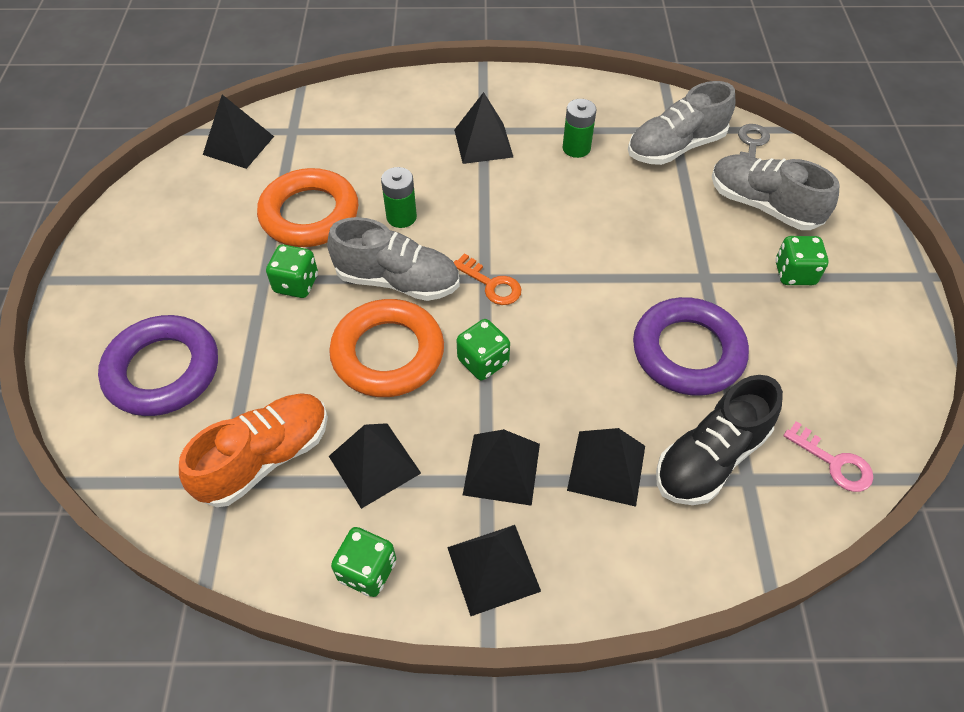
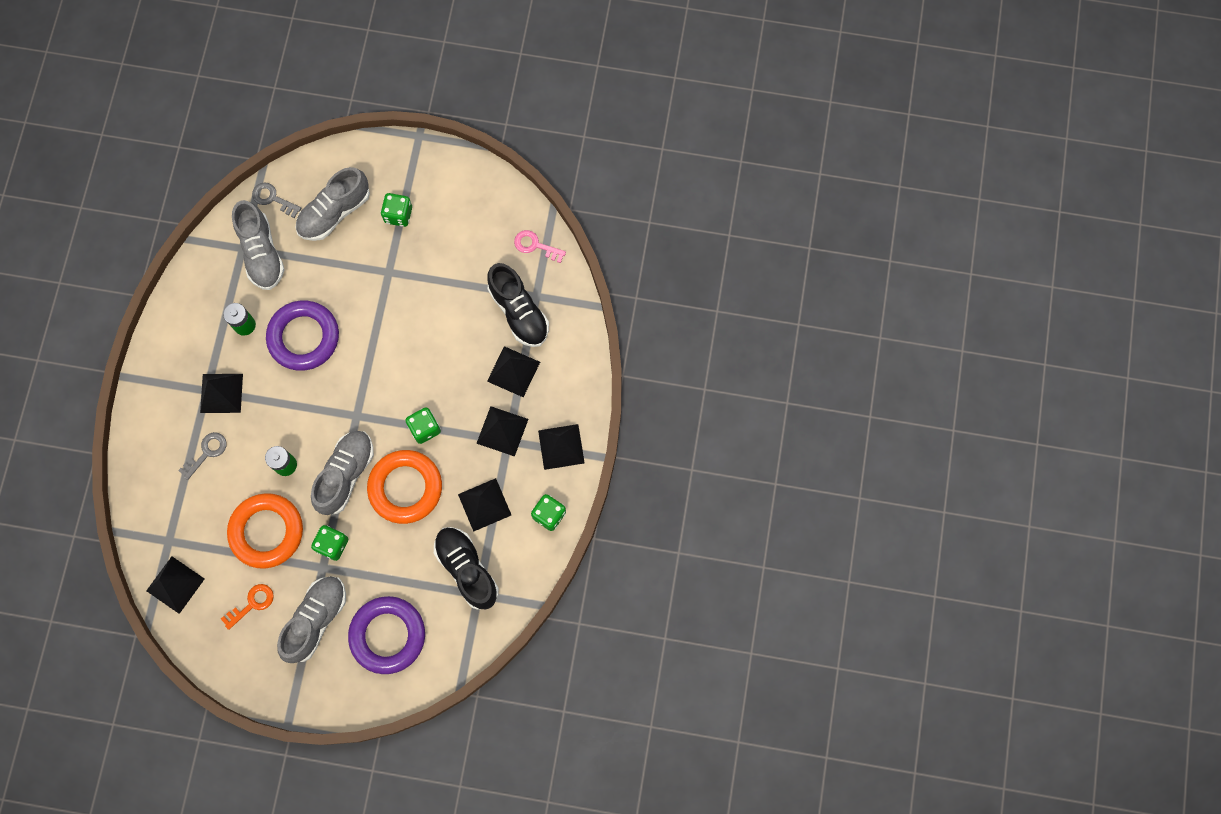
camera: 80 degrees left, 20 degrees up
orange shoe [179,393,328,507] -> black shoe [434,527,499,610]
orange key [454,253,522,305] -> orange key moved to [221,584,274,630]
purple ring [633,297,749,396] -> purple ring moved to [266,300,339,371]
pink key [783,421,873,492] -> pink key turned 120 degrees counterclockwise [514,230,566,263]
none -> grey key [178,432,227,480]
none -> grey shoe [277,576,346,663]

